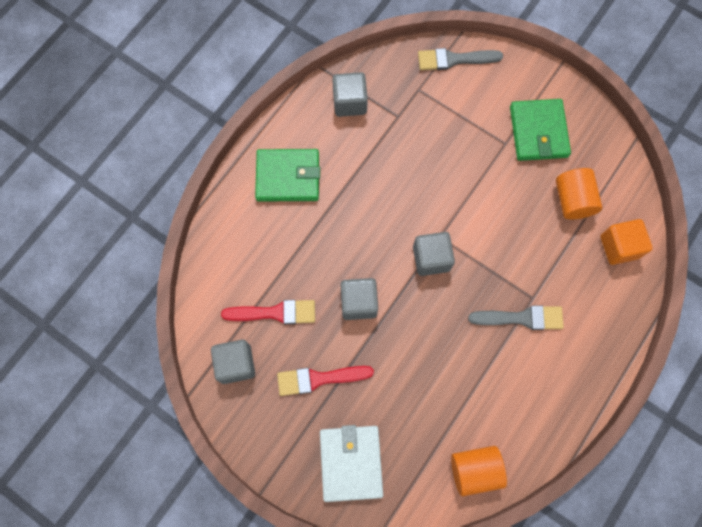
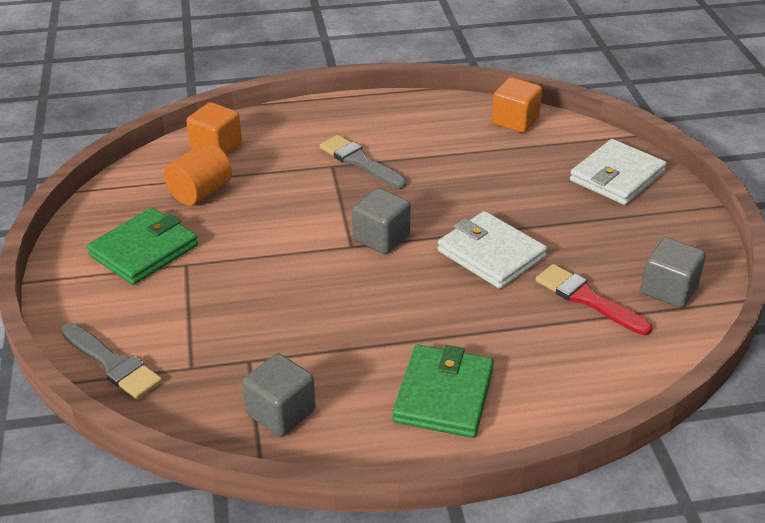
camera: 135 degrees left, 35 degrees down
green wallet [255,149,320,201] -> green wallet turned 60 degrees clockwise [392,345,494,438]
red brush [277,366,374,396] -> none
grey cube [340,278,378,320] -> white wallet [438,211,547,289]
orange cylinder [451,446,507,496] -> orange cube [492,77,542,133]

